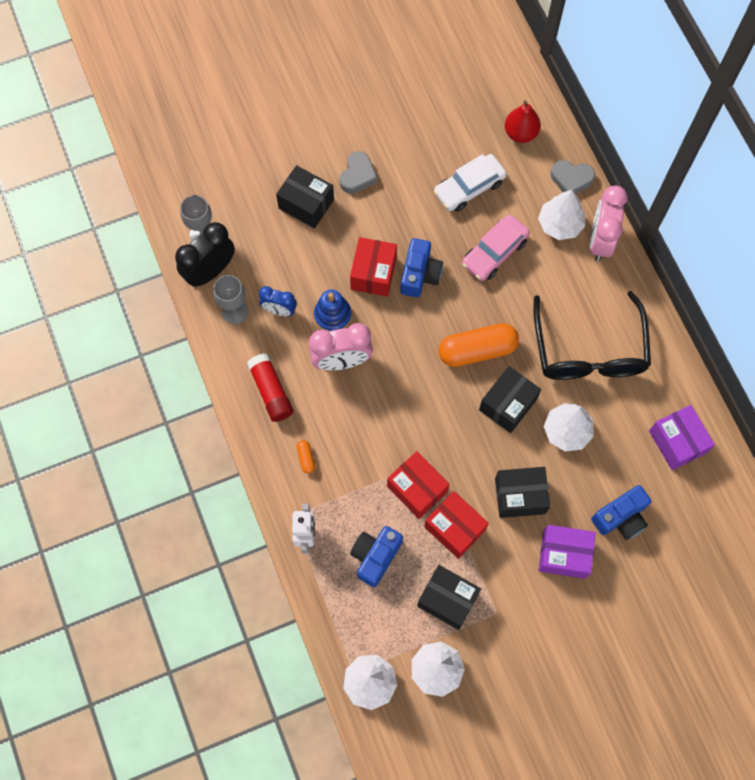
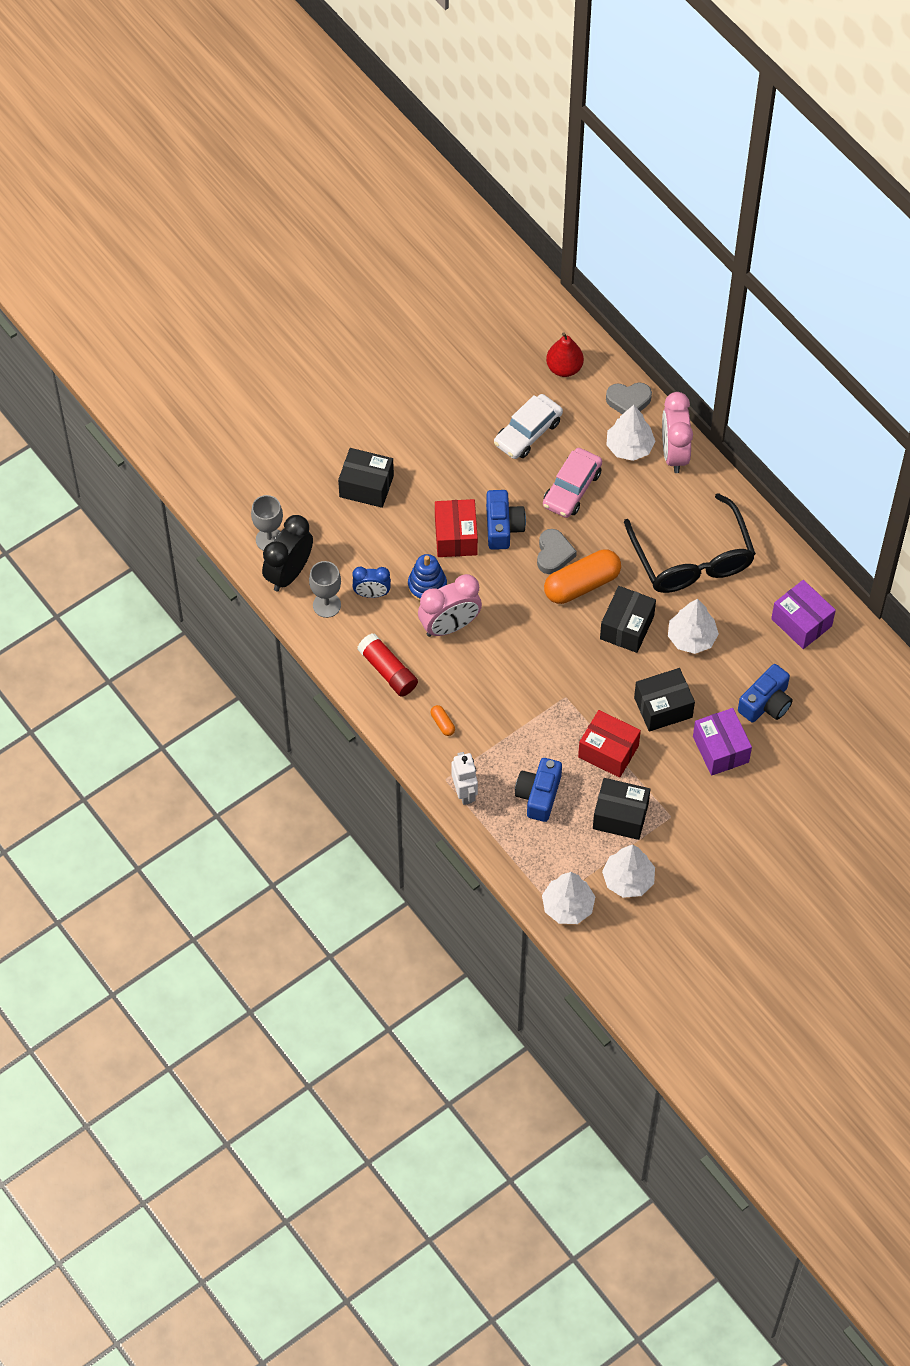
camera: 15 degrees left, 10 degrees down
grey heart [340,151,377,194] -> grey heart moved to [537,529,577,574]
red box [387,451,450,519] -> none
purple box [539,525,596,579] -> purple box turned 75 degrees clockwise [693,708,752,776]

